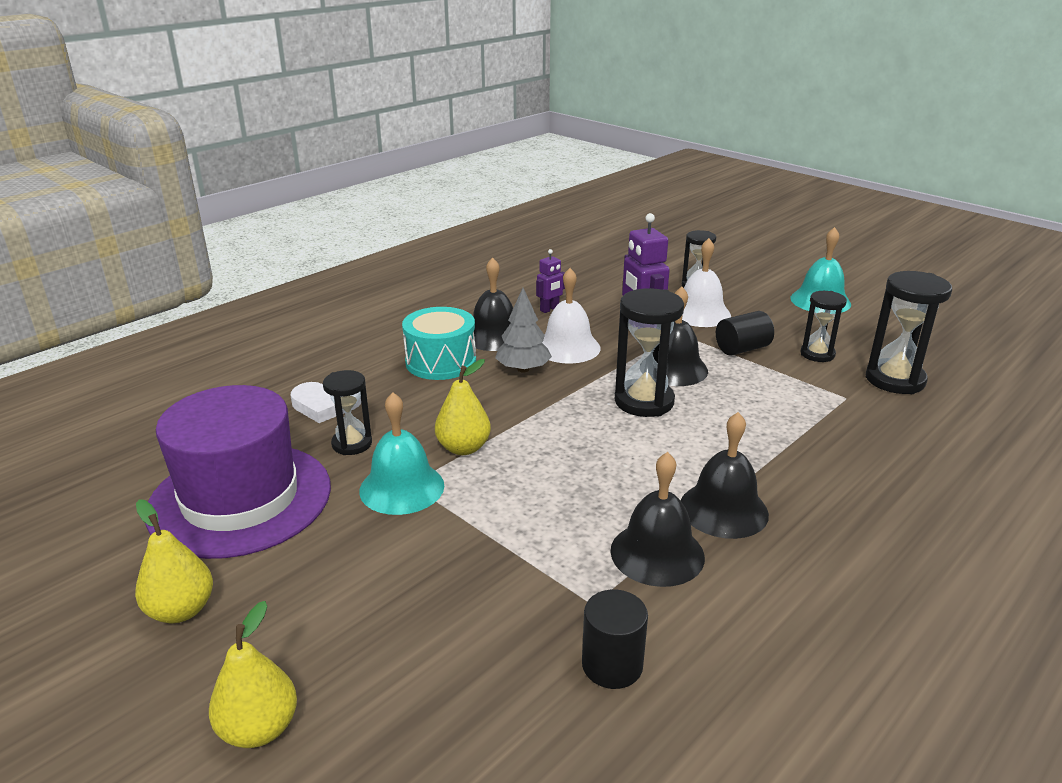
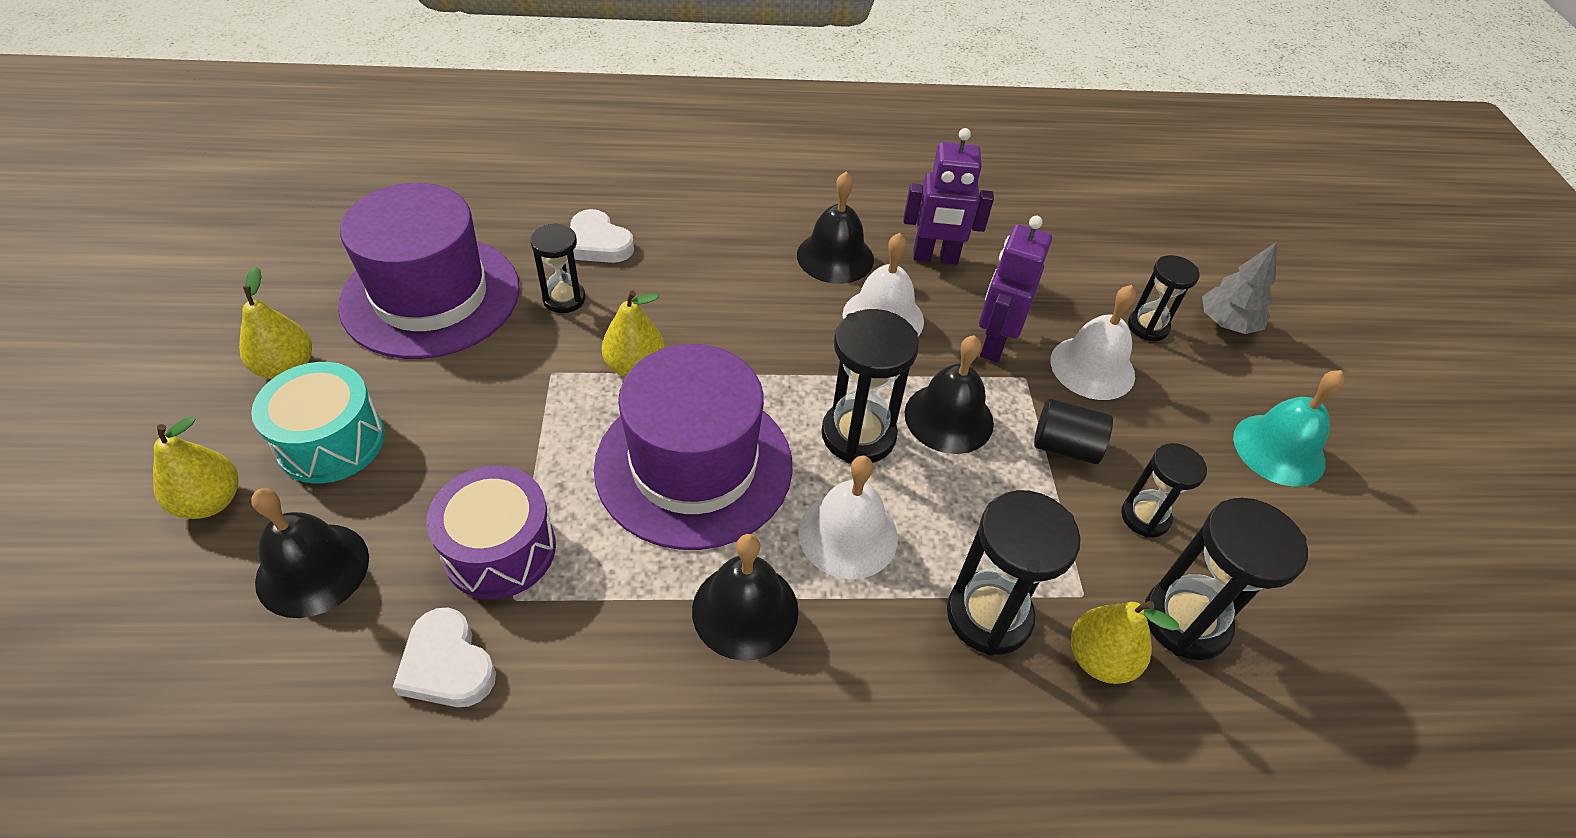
camera: 40 degrees right, 20 degrees up
turquoise bell [359,392,444,515] -> none
turquoise drum [402,307,476,380] -> turquoise drum moved to [251,362,385,483]
grey tree [495,288,552,373] -> grey tree moved to [1202,242,1277,334]
purple robot [536,249,565,313] -> purple robot [904,128,994,265], size x1.79
black cylinder [582,590,648,689] -> white heart [393,608,496,707]
black bell [611,452,705,587] -> black bell moved to [251,488,369,618]
none -> purple drum [426,466,556,599]
none -> purple hat [594,344,793,550]
none -> white bell [799,456,898,579]
none -> black hourglass [947,490,1081,655]
none -> yellow pear [1071,601,1179,684]

